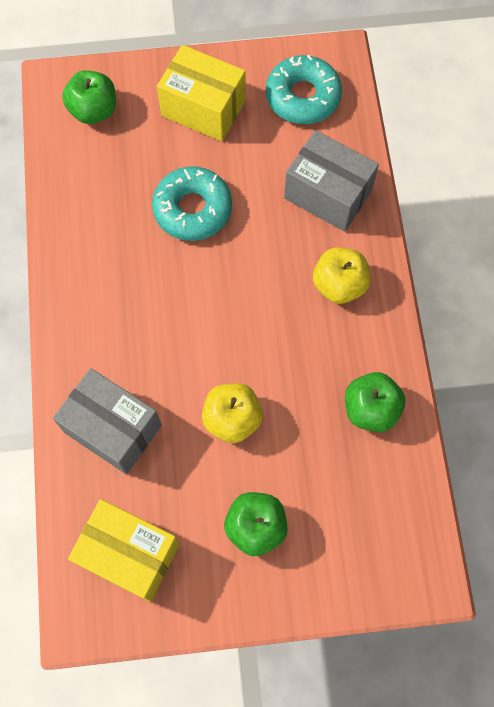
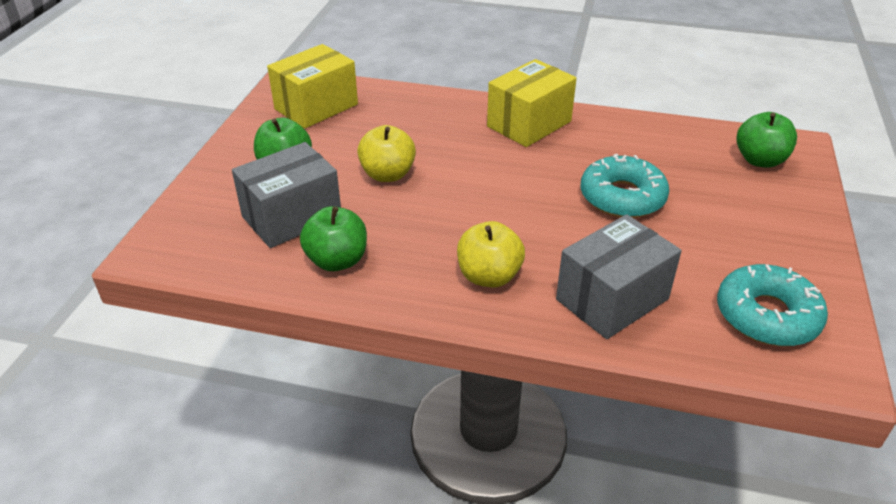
camera: 110 degrees right, 30 degrees down
grey box [53,368,161,474] -> grey box moved to [232,142,341,248]
yellow box [157,45,245,141] -> yellow box moved to [487,59,577,147]

